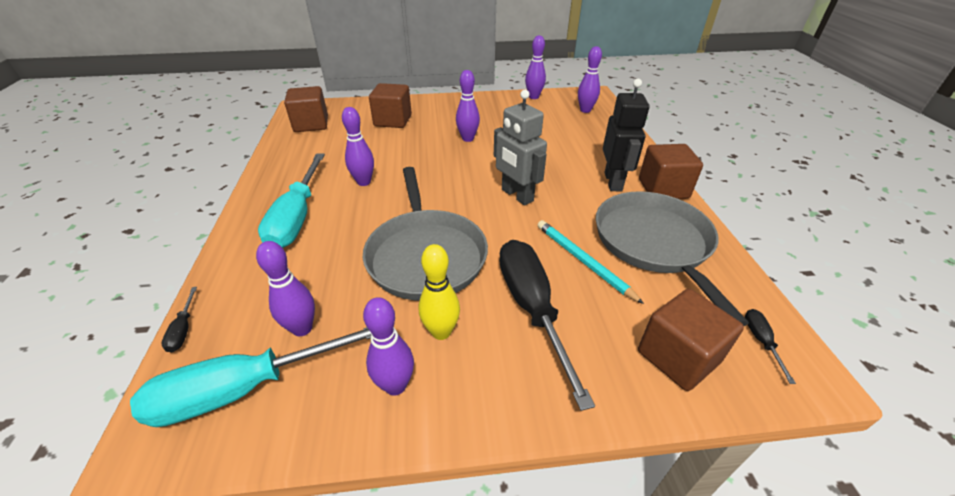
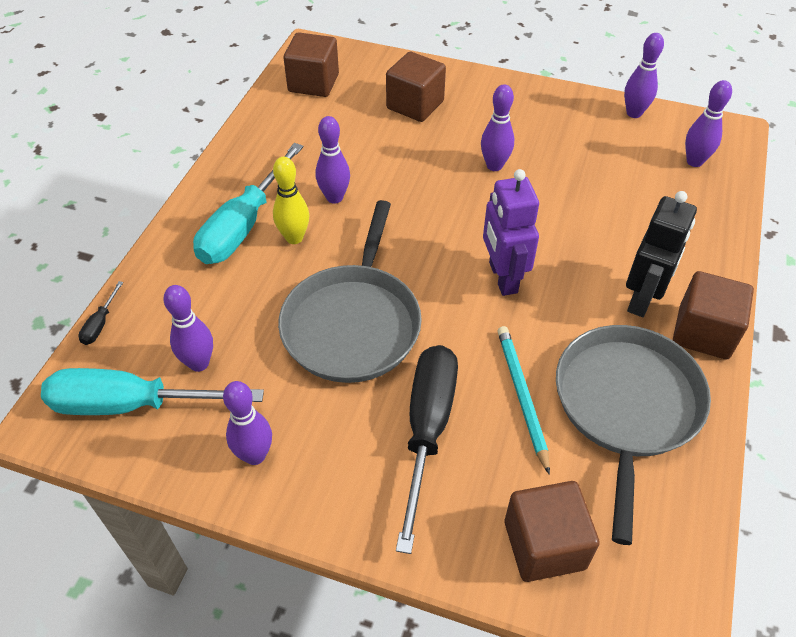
camera: 25 degrees right, 10 degrees up
yellow bowling pin [419,244,460,340] -> yellow bowling pin moved to [273,157,309,244]
grey robot [494,90,547,205] -> purple robot [483,169,539,296]
black screwdriver [745,309,796,384] -> none

